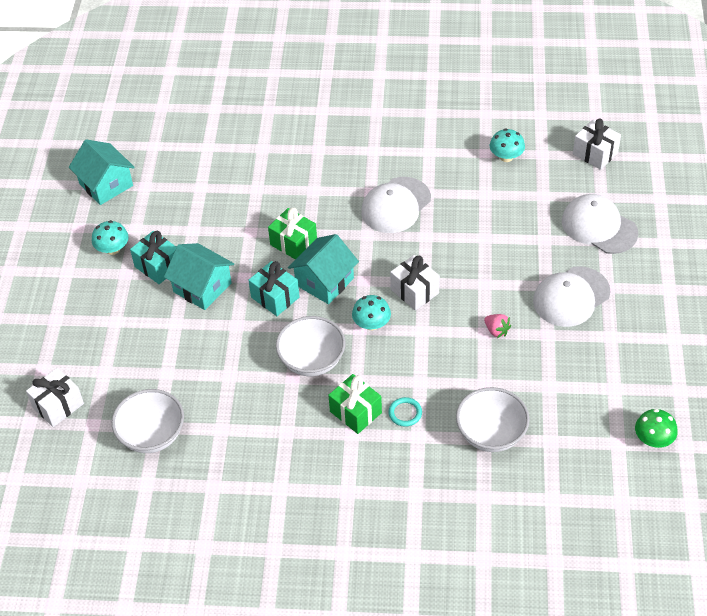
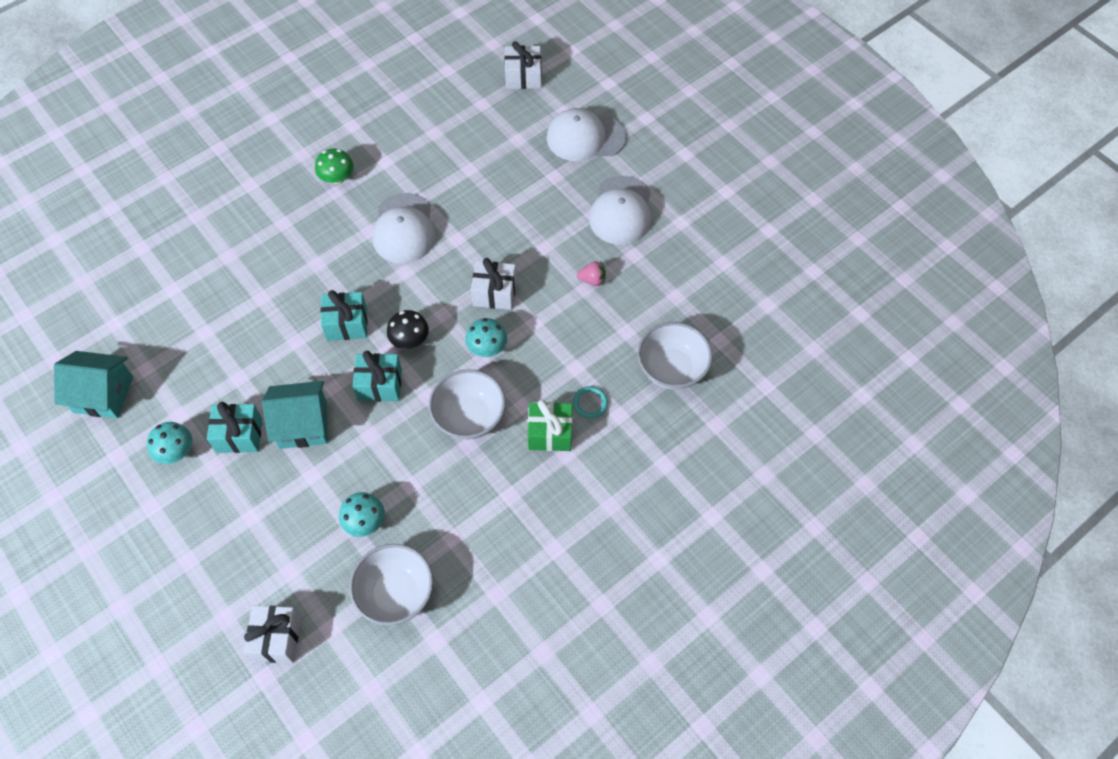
camera: 45 degrees left, 10 degrees up
green gift [268,207,317,259] -> turquoise gift [320,290,368,341]
turquoise house [288,234,359,304] -> black mushroom [387,310,429,349]
turquoise mushroom [490,129,525,162] -> turquoise mushroom moved to [339,492,385,537]
green mushroom [635,409,678,448] -> green mushroom moved to [315,149,354,184]

